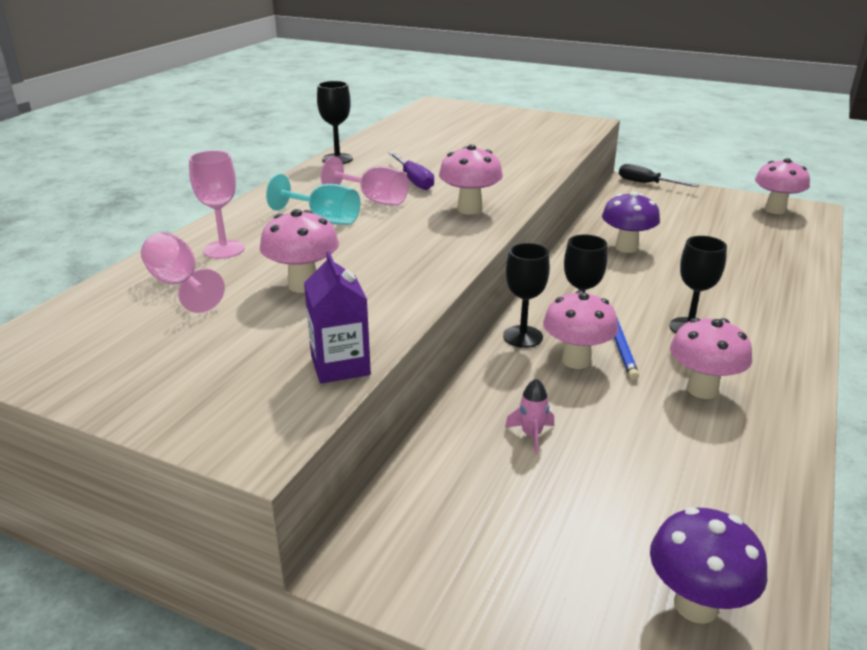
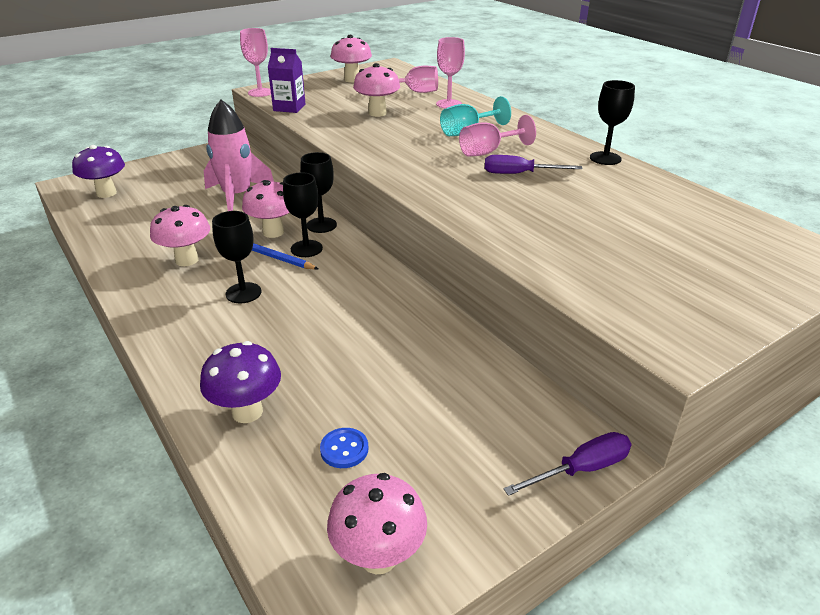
camera: 120 degrees right, 5 degrees up
pink mushroom [439,144,503,215] -> pink mushroom moved to [331,35,372,83]
pink rocket [505,378,554,454] -> pink rocket [204,100,274,211], size x2.44
purple mushroom [602,192,660,253] -> purple mushroom moved to [200,341,281,423]
black screwdriver [619,164,699,187] -> purple screwdriver [503,432,631,496]
none -> pink goblet [240,28,271,97]
none -> blue button [320,428,368,468]

